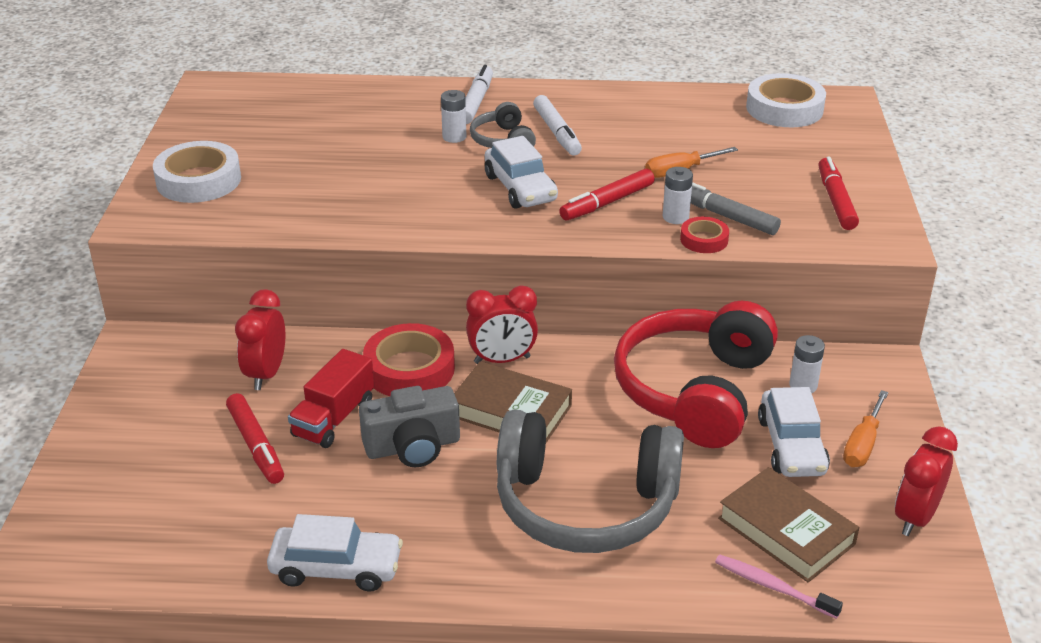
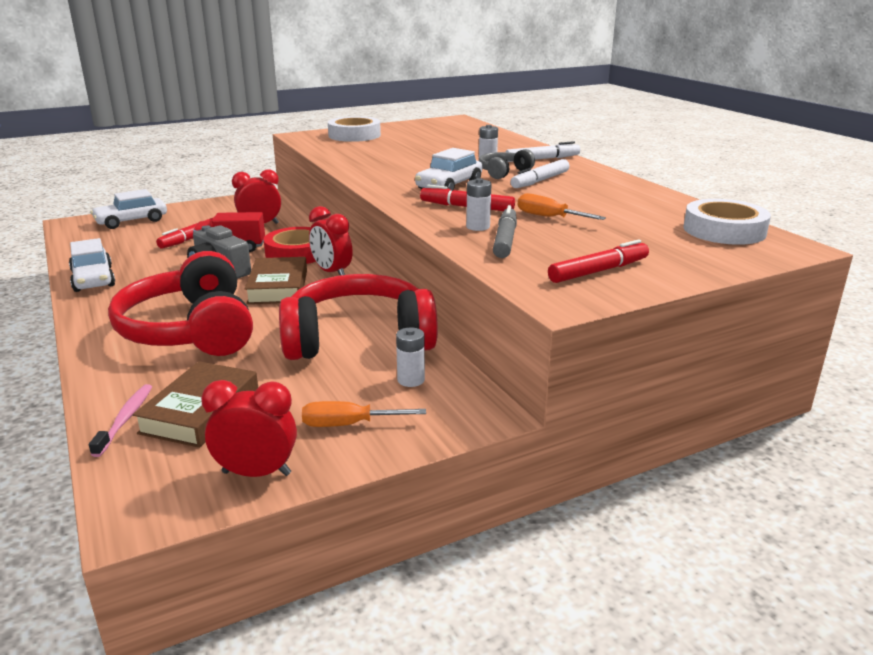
camera: 60 degrees right, 10 degrees down
grey headphones [497,409,684,553] -> red headphones [108,251,253,356]
red tape [680,217,729,253] -> none
white car [758,387,830,477] -> white car moved to [91,189,167,229]

